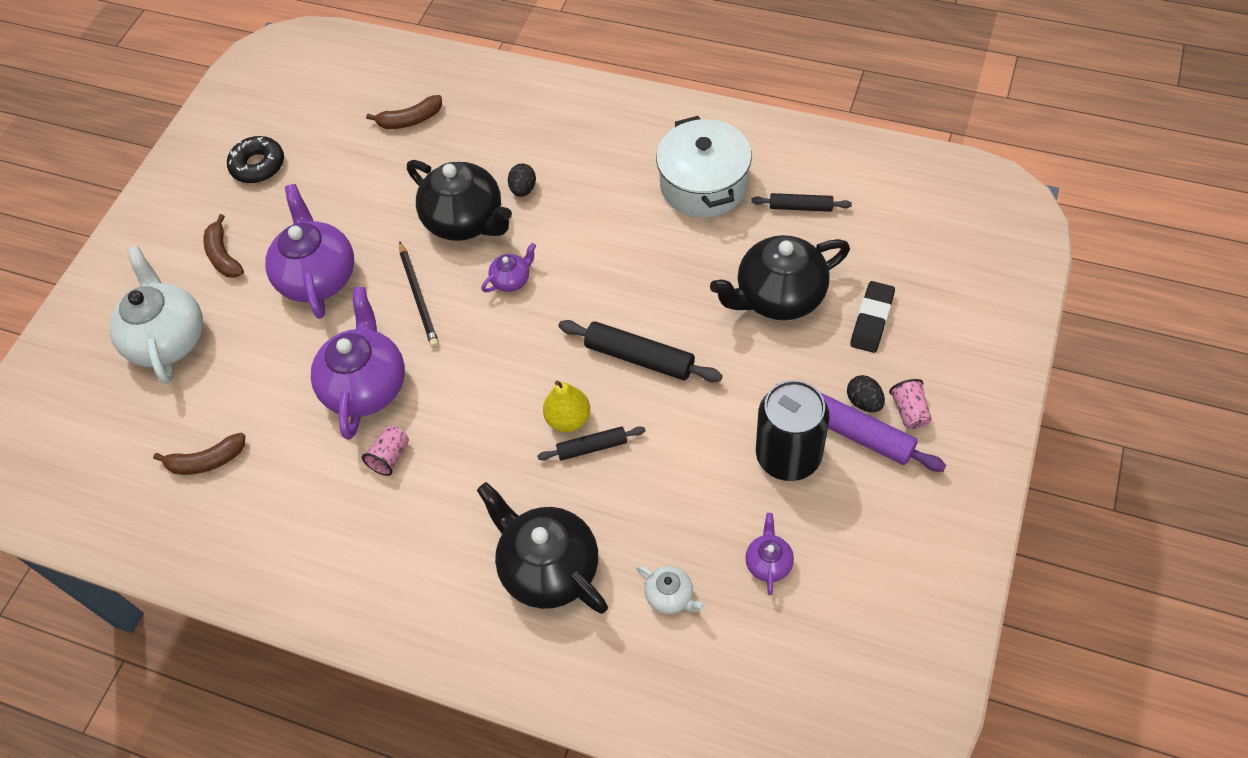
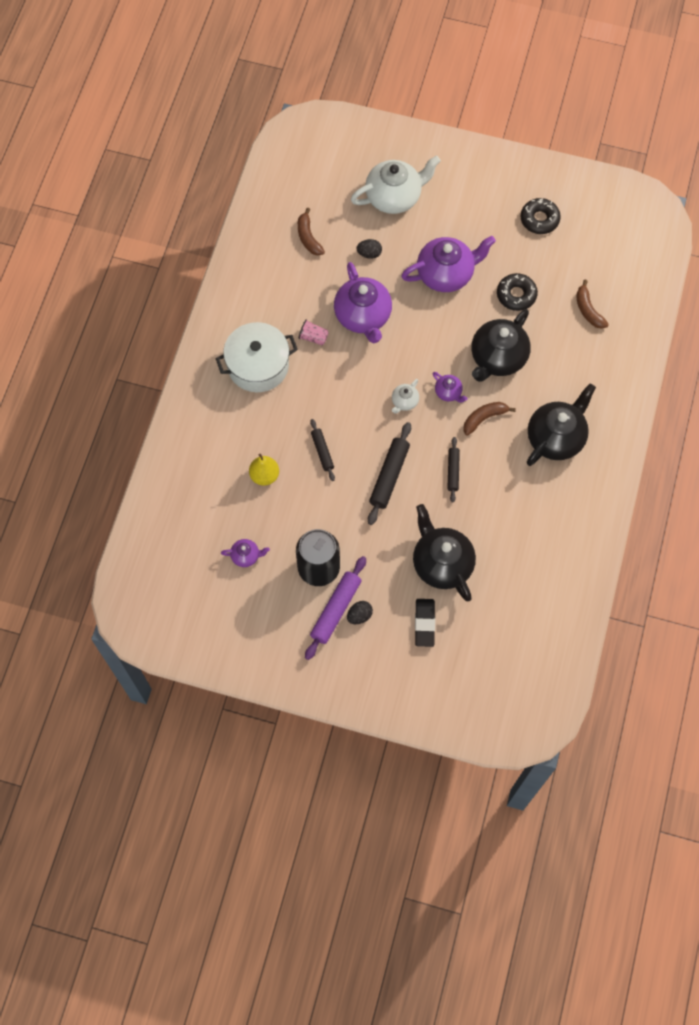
camera: 80 degrees right, 10 degrees up
brown banana [204,214,244,278] -> brown banana moved to [463,402,516,436]
purple teapot [311,287,405,440] -> purple teapot turned 75 degrees clockwise [334,262,392,343]
black pencil [399,241,439,348] -> none
black teapot [477,482,608,614] -> black teapot moved to [527,383,596,466]
black egg [508,163,536,197] -> black egg moved to [356,239,382,259]
yellow pear [543,381,590,432] -> yellow pear moved to [249,454,279,486]
white teapot [636,565,705,614] -> white teapot moved to [392,379,419,414]
white pot [656,116,752,218] -> white pot moved to [216,322,298,392]
black rolling pin [751,193,852,212] -> black rolling pin moved to [447,437,460,503]
black eraser [850,281,895,353] -> black eraser turned 75 degrees clockwise [415,599,435,647]
pink cup [889,379,932,429] -> none
none -> black donut [497,273,538,311]

